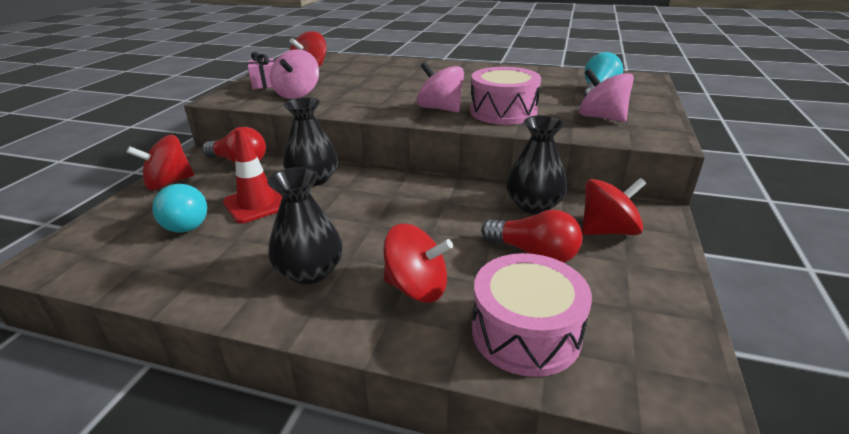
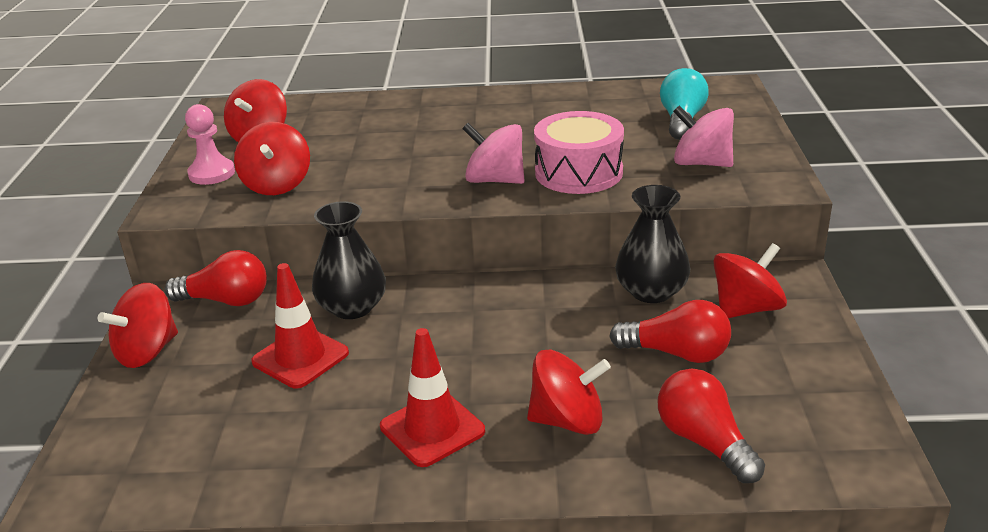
camera: 15 degrees left, 0 degrees up
turquoise light bulb [152,184,207,233] -> none
pink gift [248,52,274,89] -> pink pawn [185,104,235,185]
black vase [267,167,343,284] -> red traffic cone [380,328,485,467]
pink spinning top [270,49,319,99] -> red spinning top [234,122,310,195]
pink drum [472,253,592,377] -> red light bulb [658,369,765,483]

